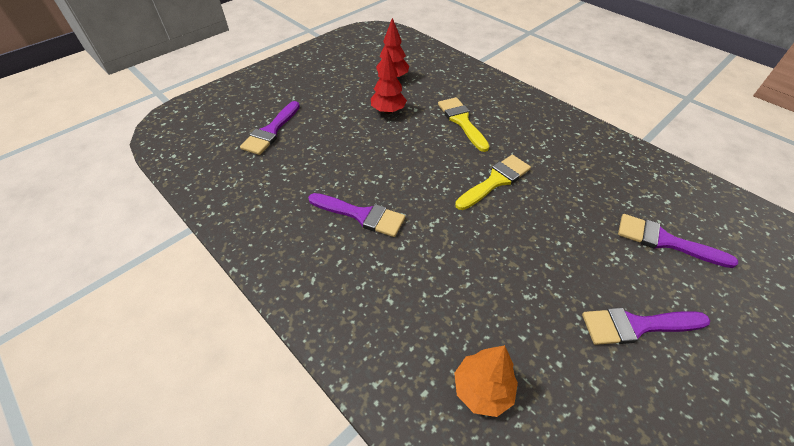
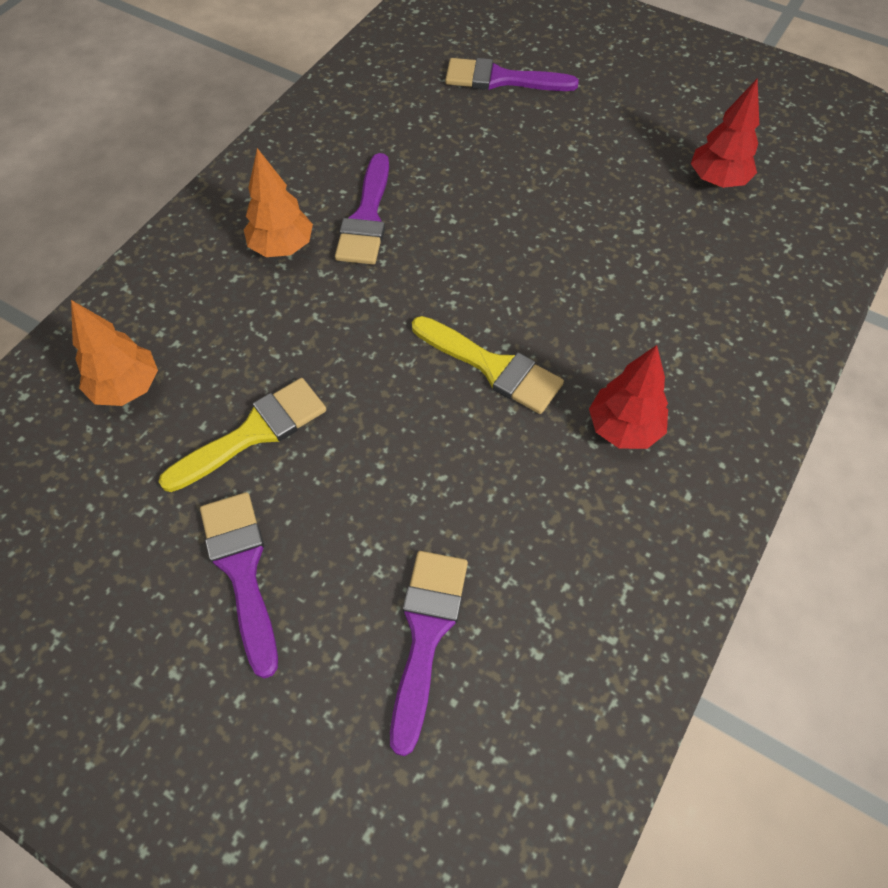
camera: 75 degrees right, 10 degrees up
red tree [371,49,407,114] -> red tree moved to [589,345,668,449]
yellow brush [438,97,490,152] -> yellow brush moved to [159,378,326,492]
none -> orange tree [244,148,313,257]

